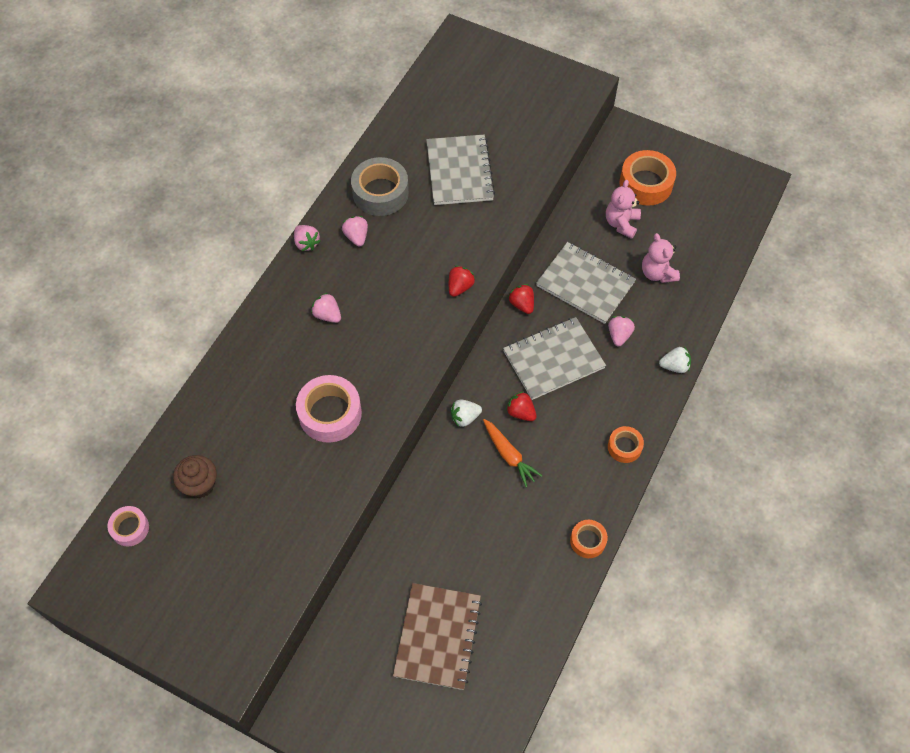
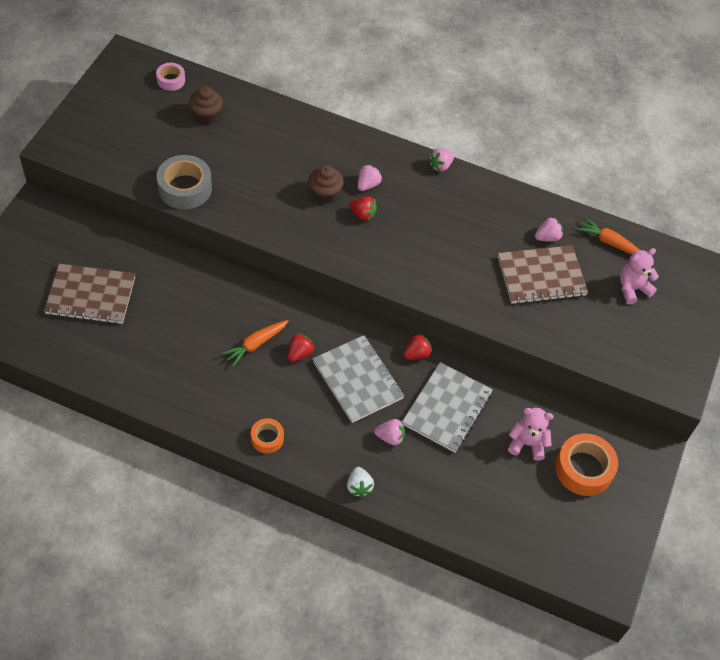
camera: 80 degrees right, 5 degrees down
pink tape [296,375,362,443] -> none
pink strawberry [342,216,368,247] -> pink strawberry moved to [535,217,563,242]
grey tape [351,157,409,216] -> grey tape moved to [157,155,212,210]
grey notebook [426,135,495,205] -> brown notebook [498,245,588,304]
red strawberry [449,266,475,297] -> red strawberry moved to [349,196,377,221]
white strawberry [450,400,482,427] -> none
orange tape [570,520,608,558] -> none
pink teddy bear [642,233,680,283] -> pink teddy bear moved to [620,248,659,304]
none -> brown cupcake [309,165,344,204]
none -> orange carrot [577,217,640,254]

